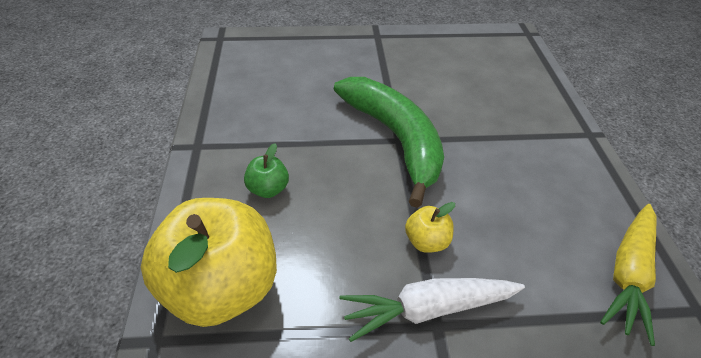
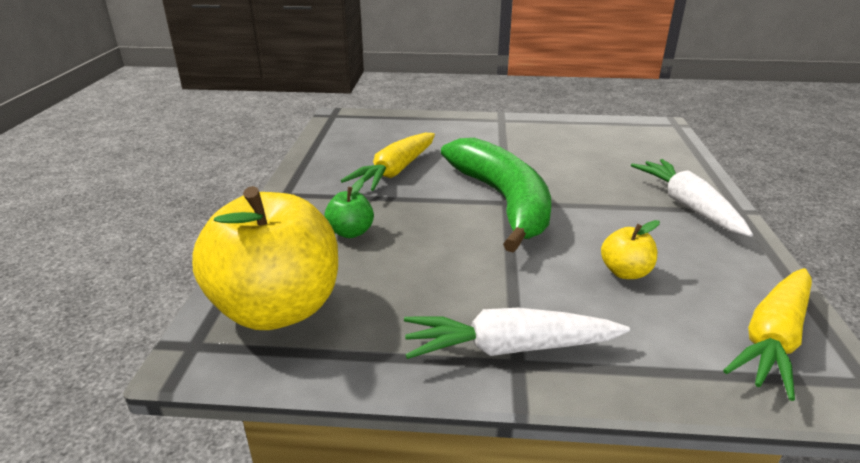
camera: 10 degrees right, 15 degrees down
yellow apple [405,202,455,253] -> yellow apple moved to [601,220,660,279]
none -> yellow carrot [341,133,435,191]
none -> white carrot [631,159,753,237]

